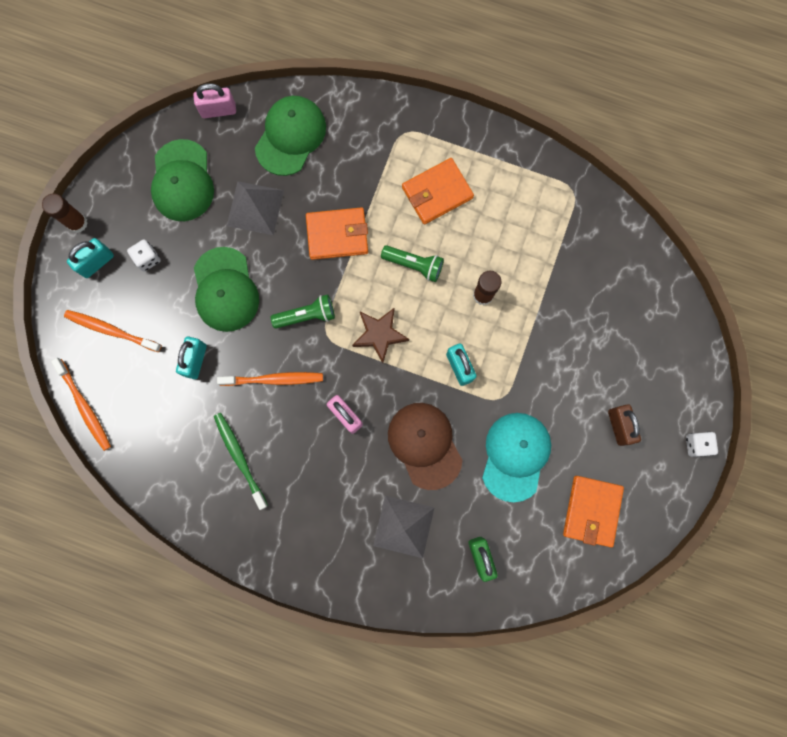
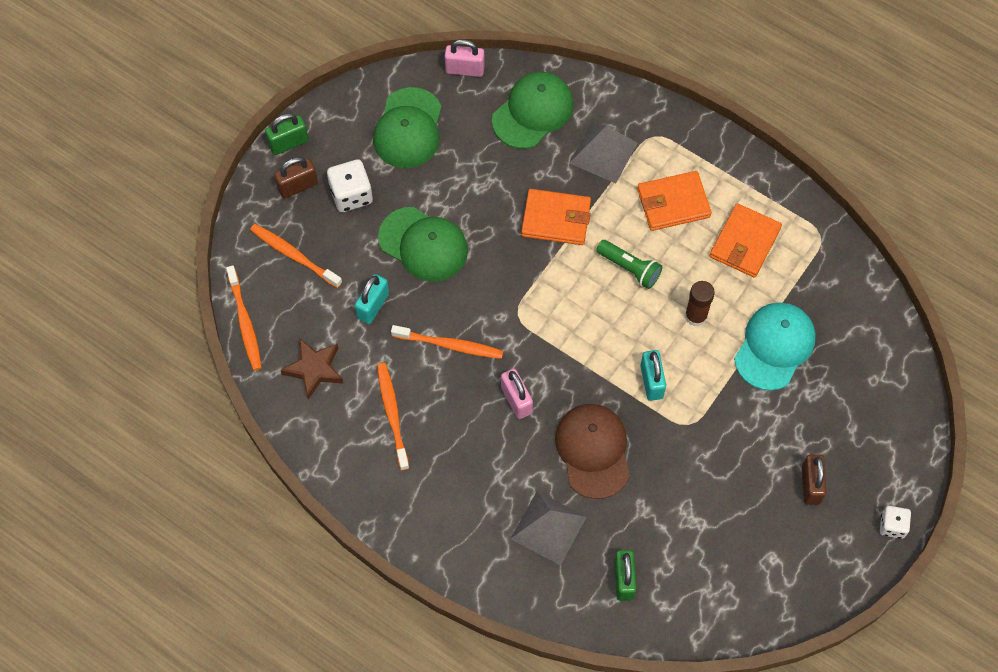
camera: 15 degrees right, 15 degrees down
brown glue stick [42,194,88,233] -> green padlock [265,113,309,155]
turquoise padlock [67,238,114,278] -> brown padlock [274,157,318,199]
white dice [127,239,161,272] -> white dice [327,159,373,212], size x1.57
green cap [194,247,259,332] -> green cap turned 60 degrees counterclockwise [378,207,468,282]
green toothbrush [214,413,268,510] -> orange toothbrush [377,363,409,471]
grey pyramid [227,181,284,235] -> grey pyramid moved to [569,123,637,183]
green flashlight [271,294,335,329] -> none
brown star [352,308,409,363] -> brown star moved to [281,339,343,400]
turquoise cap [482,413,551,502] -> turquoise cap moved to [734,302,816,391]
orange wallet [563,476,624,547] -> orange wallet moved to [710,203,782,278]

